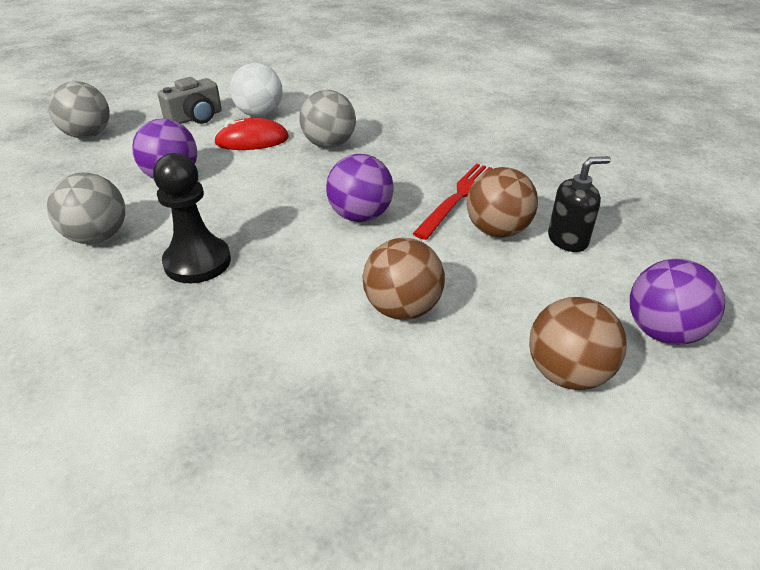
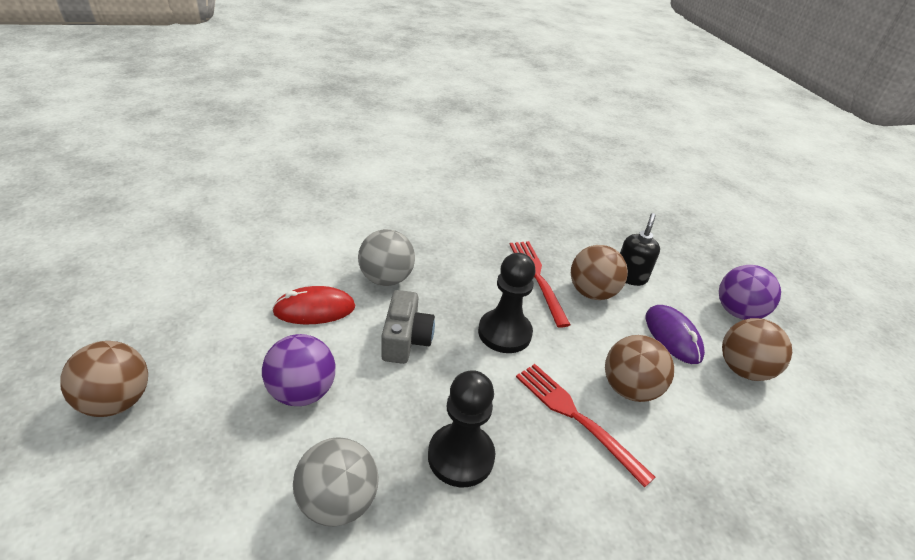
camera: 50 degrees left, 0 degrees up
grey ball [49,81,110,138] -> brown ball [60,341,148,417]
grey camera [158,77,222,124] -> grey camera moved to [381,290,435,364]
red mouse [214,118,289,150] -> red mouse turned 45 degrees clockwise [272,286,355,324]
white ball [230,63,283,117] -> none
purple ball [326,154,394,222] -> black pawn [478,253,536,353]
none -> red fork [516,364,655,487]
none -> purple mouse [646,305,705,364]

